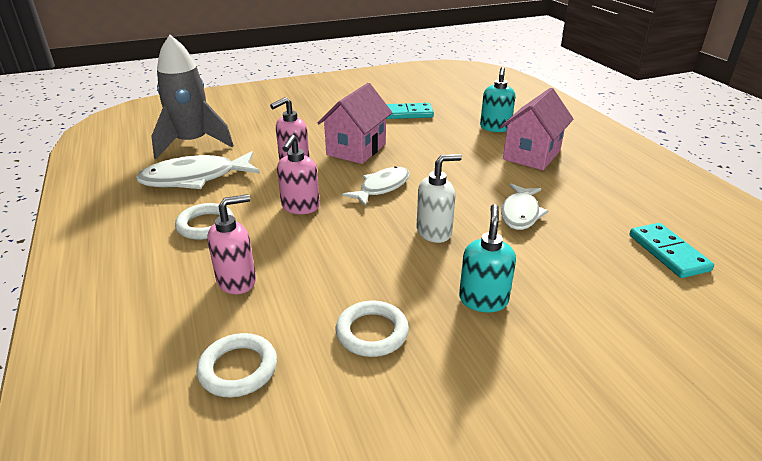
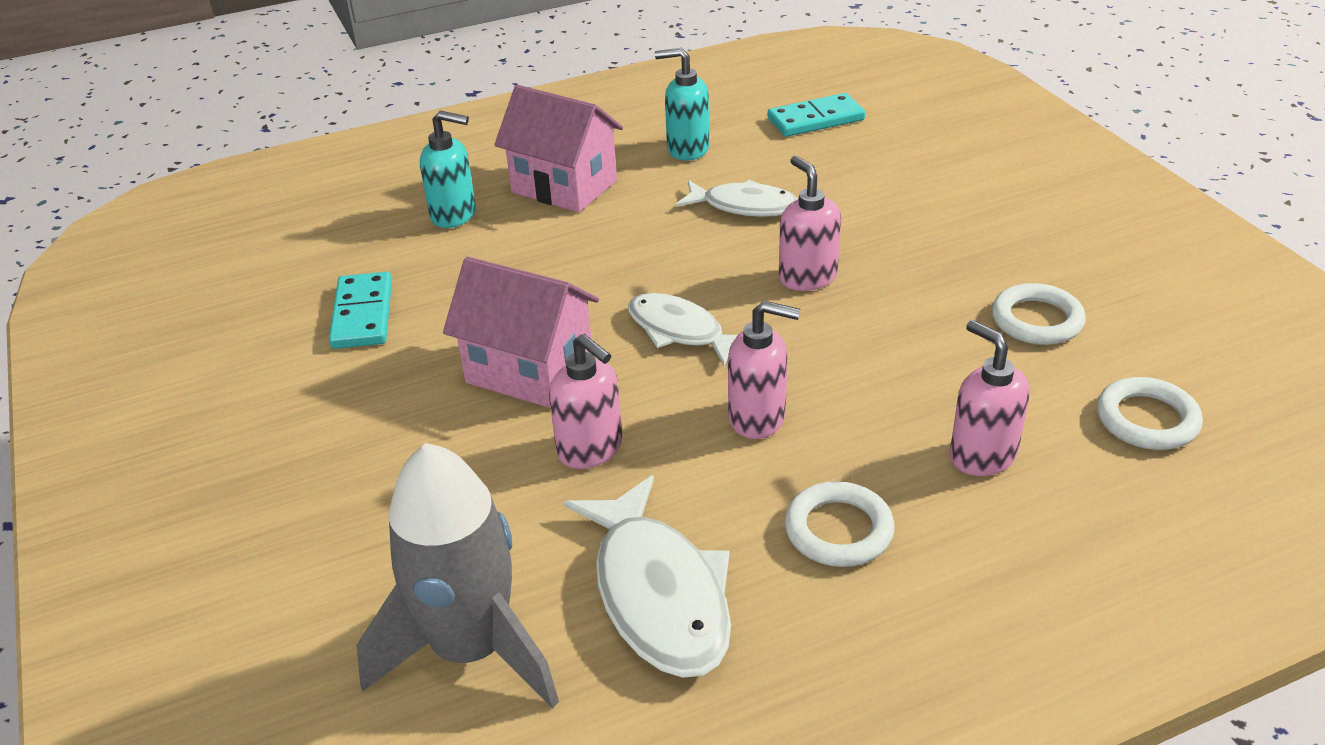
camera: 90 degrees left, 5 degrees up
white soap dispenser [417,154,462,243] -> pink soap dispenser [779,156,841,291]
turquoise soap dispenser [459,204,516,313] -> turquoise soap dispenser moved to [655,48,709,161]

